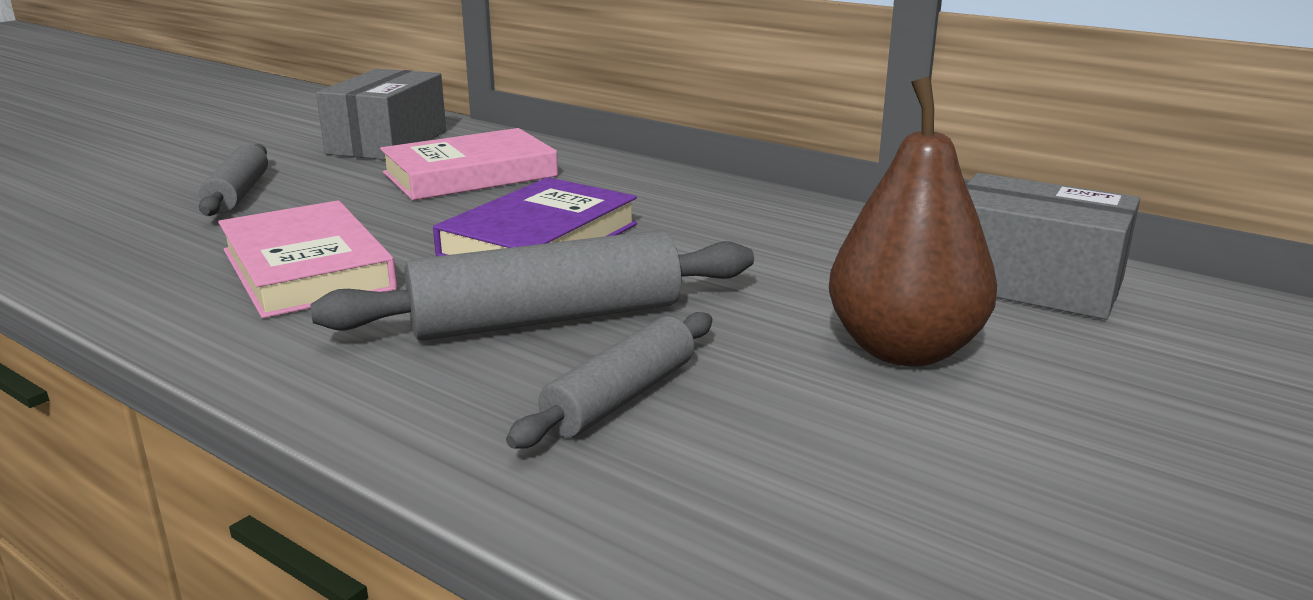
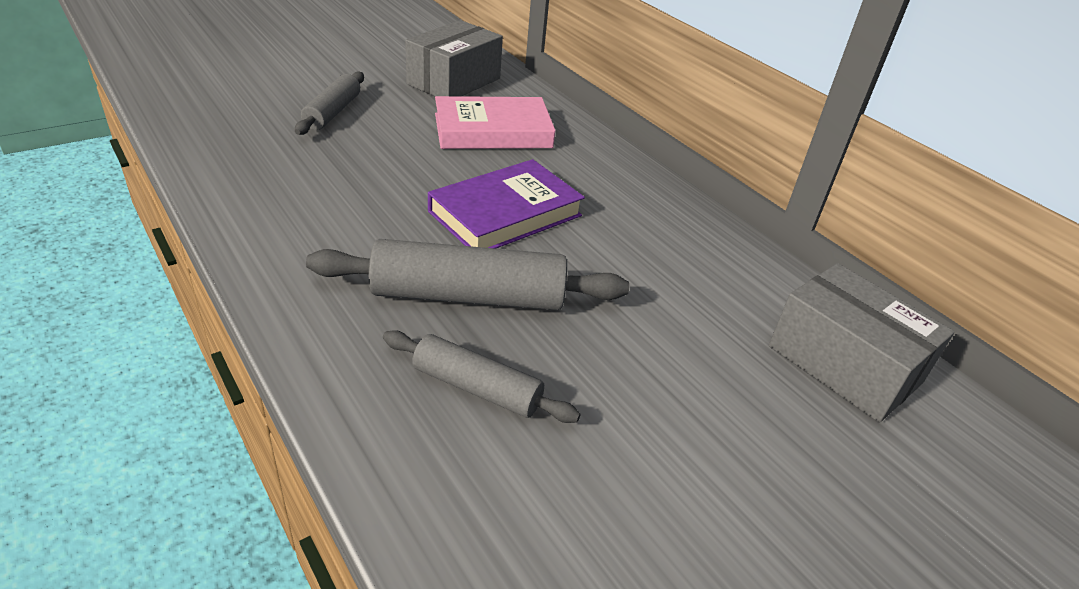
camera: 15 degrees right, 15 degrees up
pink book [218,200,397,318] -> none
grey rolling pin [506,312,712,449] -> grey rolling pin turned 60 degrees clockwise [383,330,581,423]
brown pear [829,76,997,366] -> none

